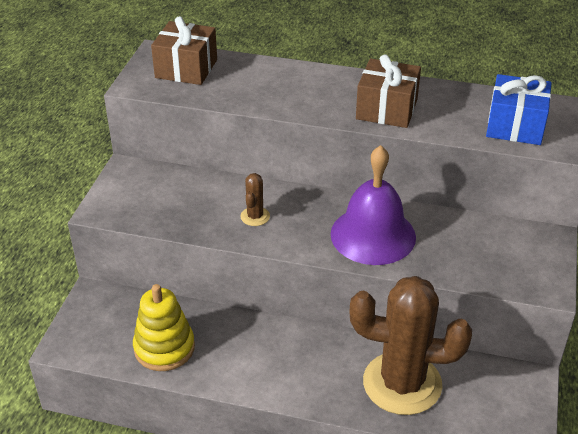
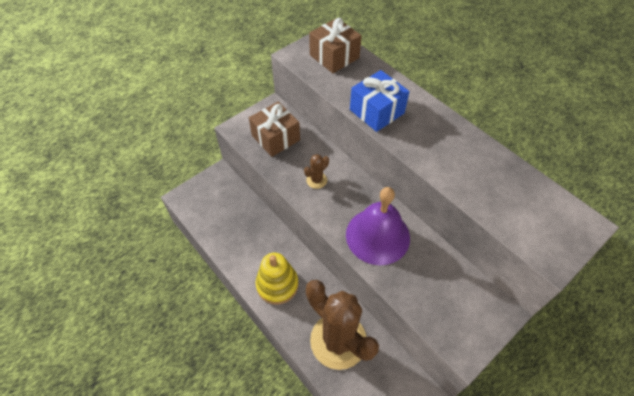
camera: 35 degrees right, 15 degrees up
yellow stacking toy [133,284,195,371] -> yellow stacking toy moved to [255,253,298,305]
brown gift [356,55,421,128] -> brown gift moved to [249,102,300,157]
blue gift [486,74,552,145] -> blue gift moved to [350,70,410,132]

